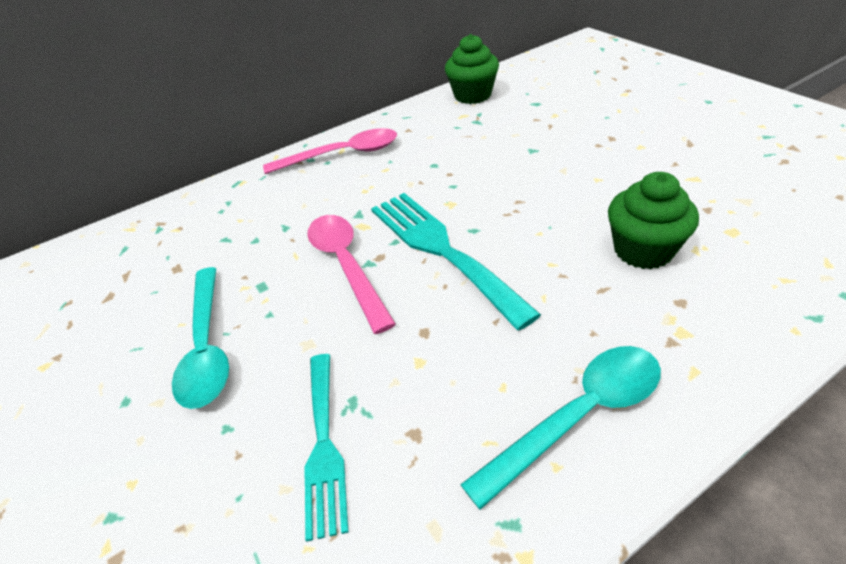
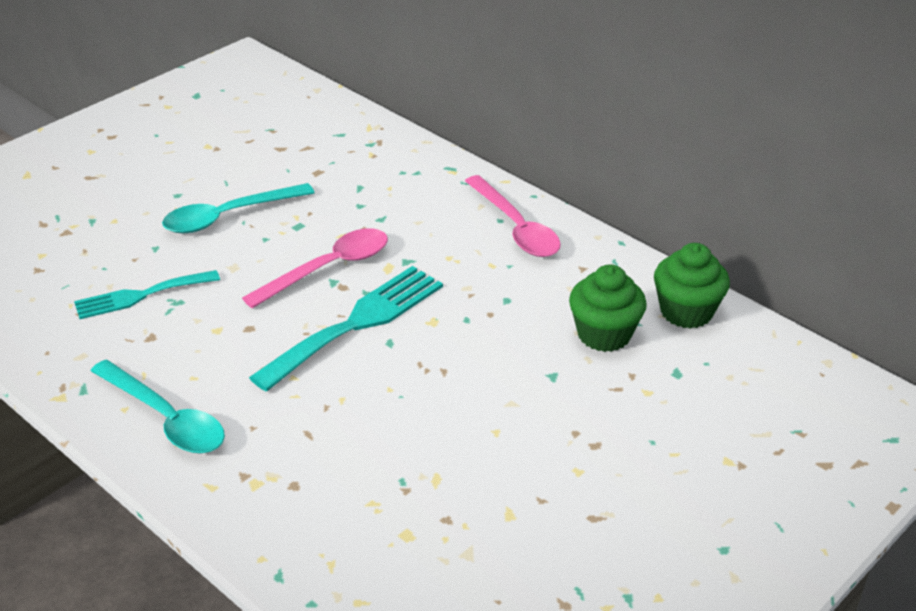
camera: 70 degrees right, 5 degrees down
green cupcake [608,172,699,269] -> green cupcake moved to [569,264,647,352]

